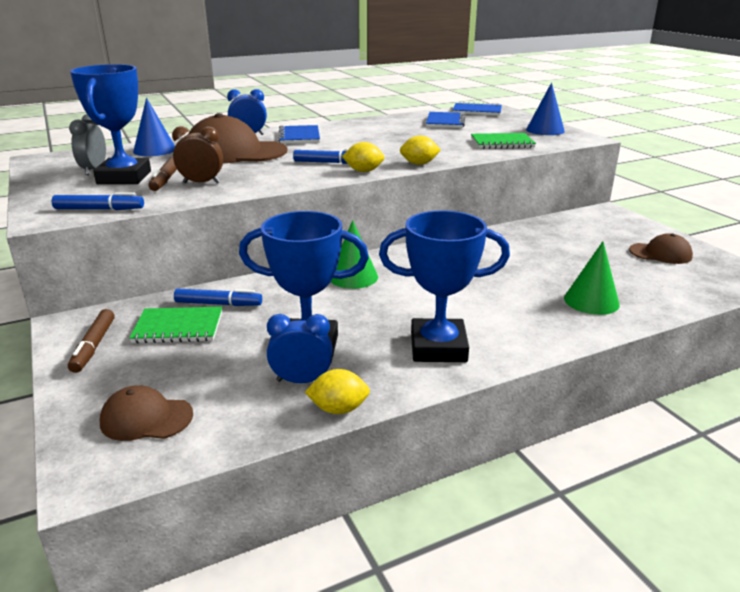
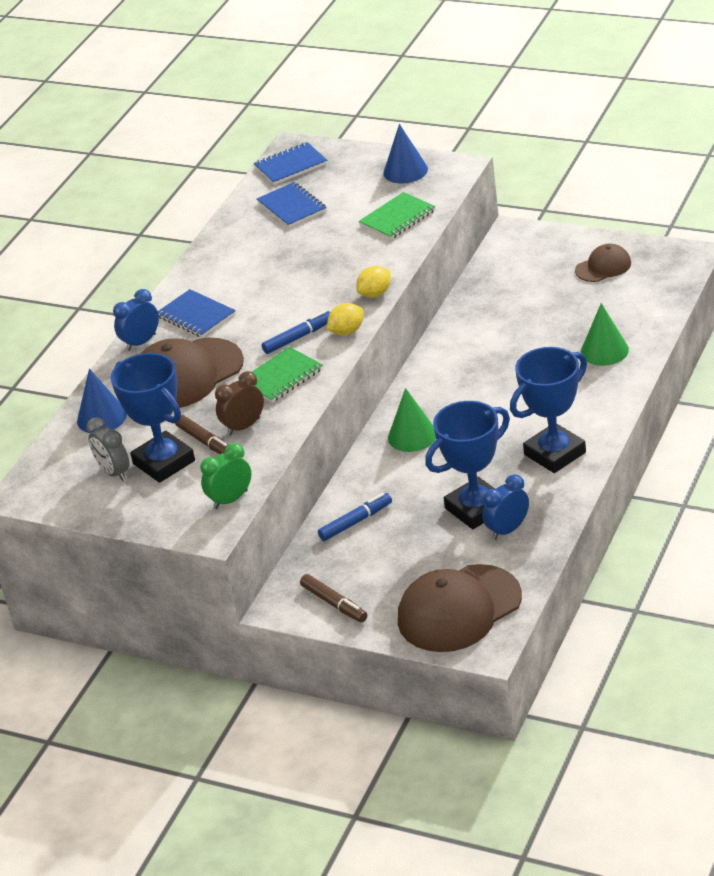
camera: 35 degrees left, 10 degrees up
blue marker [52,192,144,210] -> green clock [200,443,251,509]
brown cap [100,385,193,441] -> brown cap [398,564,522,652], size x1.90
green notebook [129,307,222,343] -> green notebook moved to [239,347,323,403]
yellow lemon [305,369,370,414] -> none

